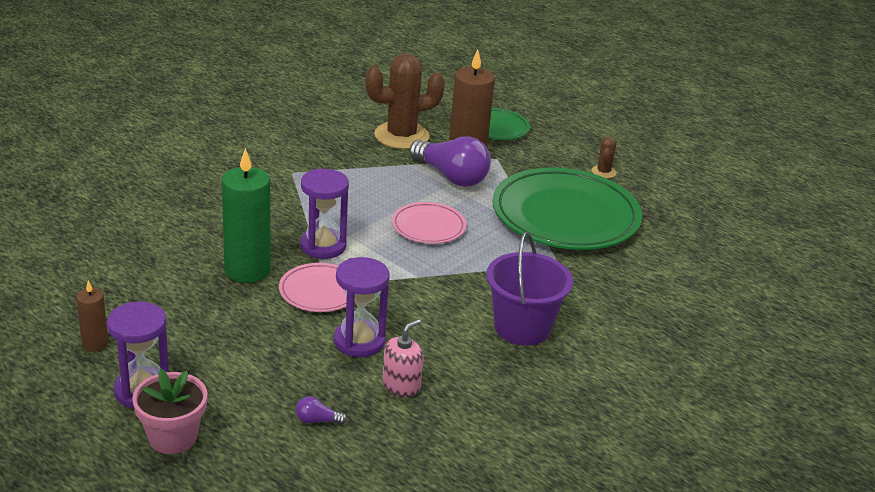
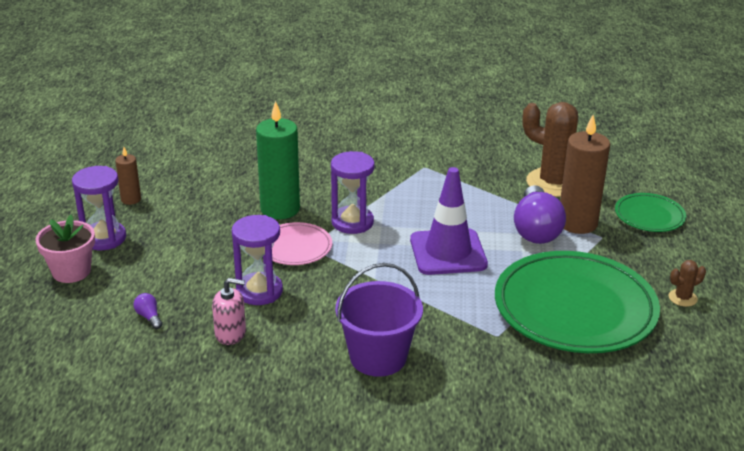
camera: 55 degrees right, 0 degrees up
pink plate [392,202,466,244] -> purple traffic cone [410,167,488,275]

